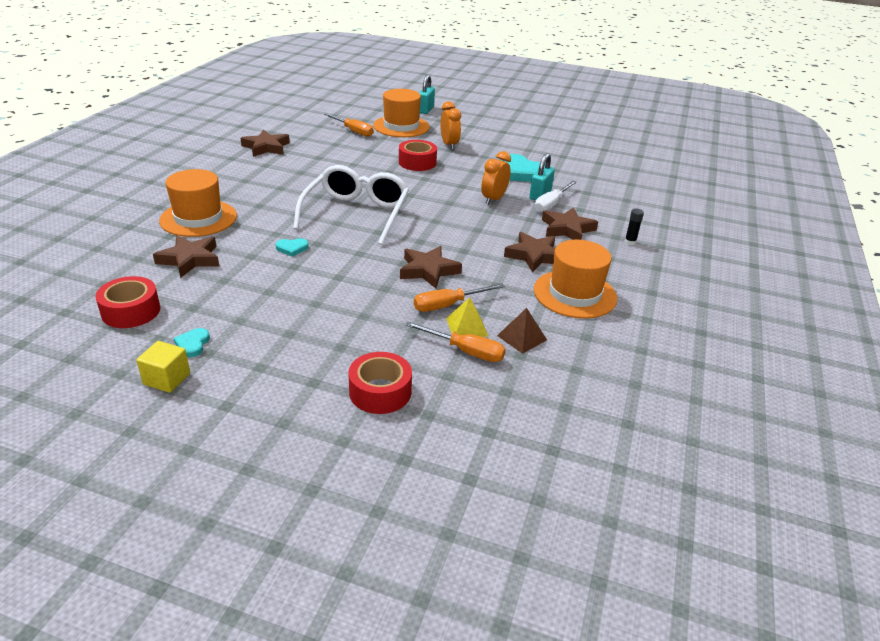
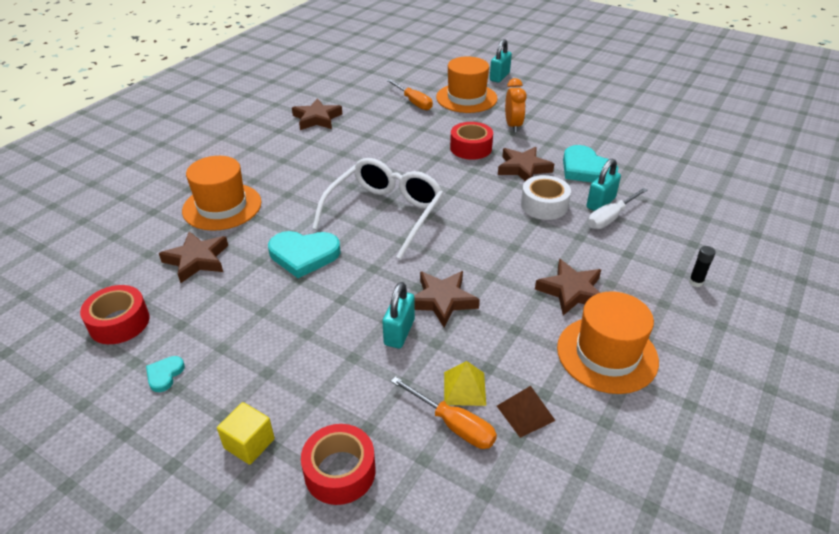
camera: 15 degrees right, 5 degrees up
yellow cube [136,341,190,393] -> yellow cube moved to [217,402,275,465]
turquoise heart [275,238,309,257] -> turquoise heart [268,231,341,278], size x2.06
orange screwdriver [414,283,505,312] -> none
orange clock [481,151,511,205] -> white tape [521,175,571,220]
brown star [542,207,598,240] -> brown star moved to [498,147,554,181]
none -> turquoise padlock [383,282,415,348]

